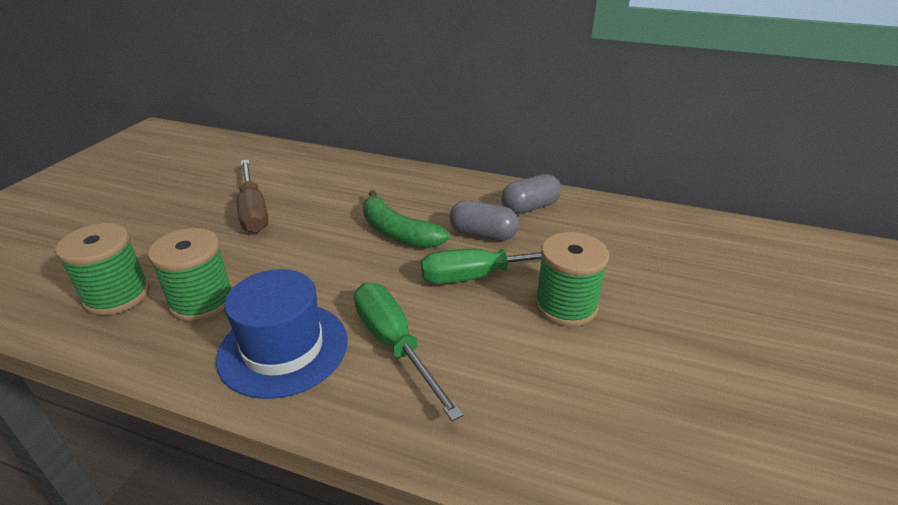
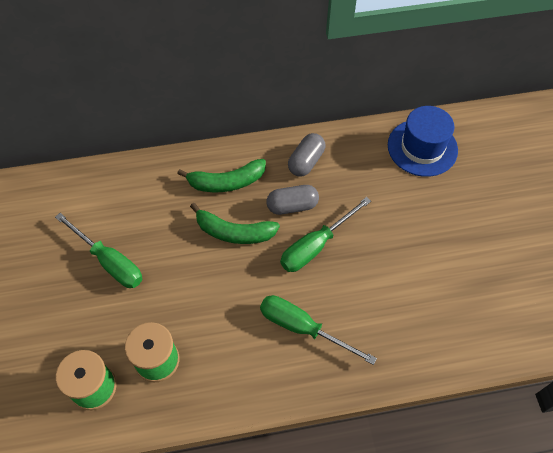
camera: 30 degrees left, 25 degrees up
blue hat [216,269,348,399] -> blue hat moved to [388,106,458,177]
brown screwdriver [237,160,268,233] -> green screwdriver [55,213,142,288]
green spool [535,232,609,327] -> none
none -> green banana [177,159,266,192]

